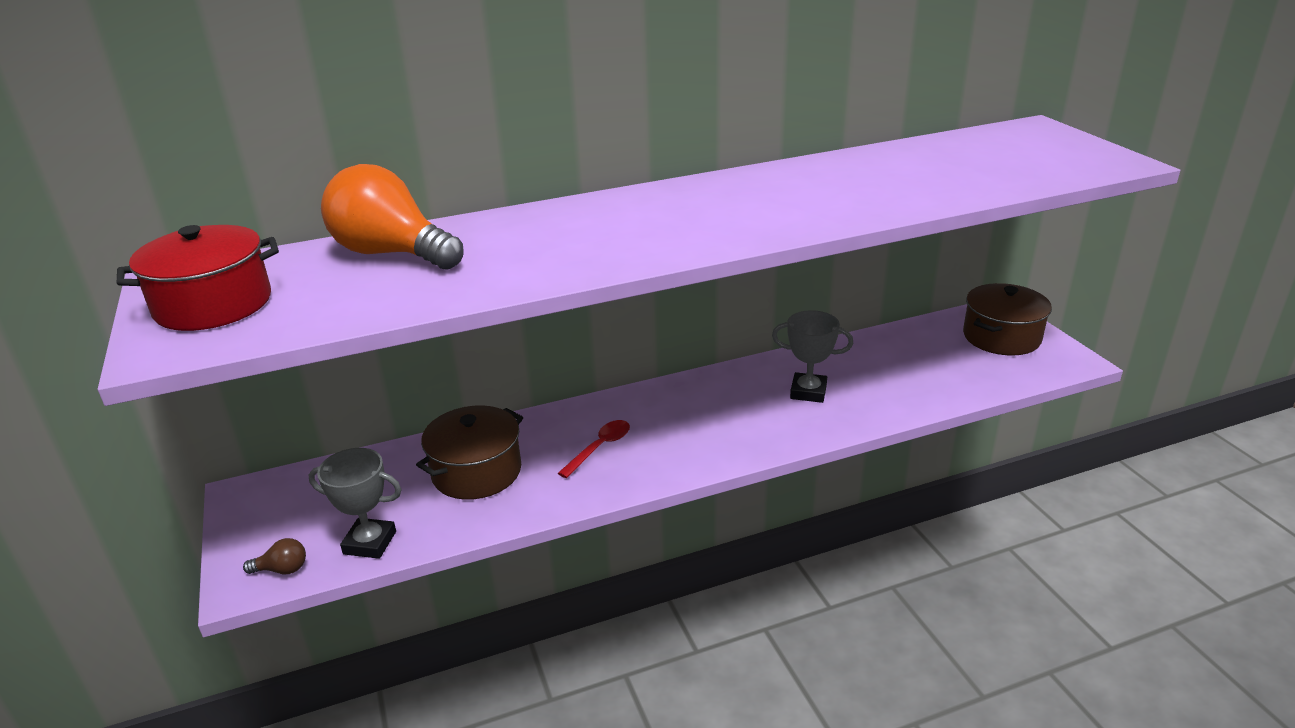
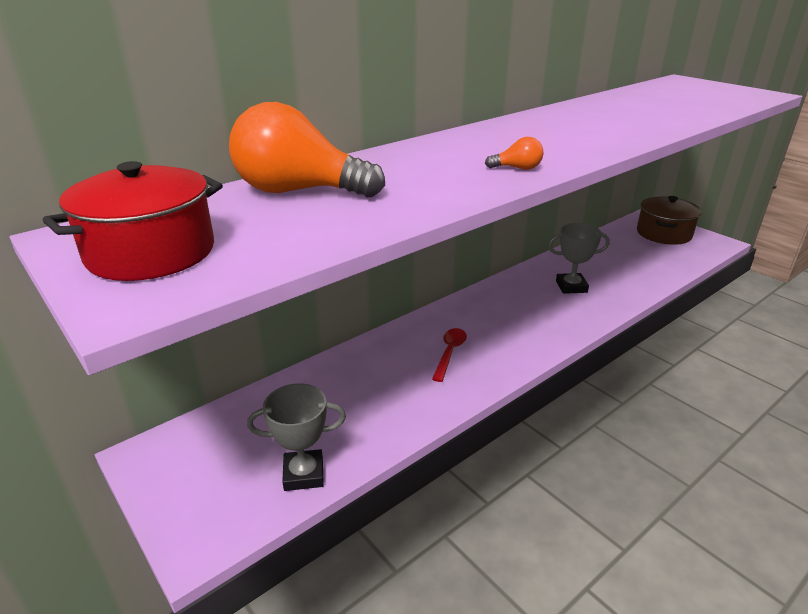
camera: 20 degrees left, 0 degrees up
brown light bulb [243,538,306,574] -> none
brown pot [416,405,523,500] -> none
none -> orange light bulb [485,137,544,170]

